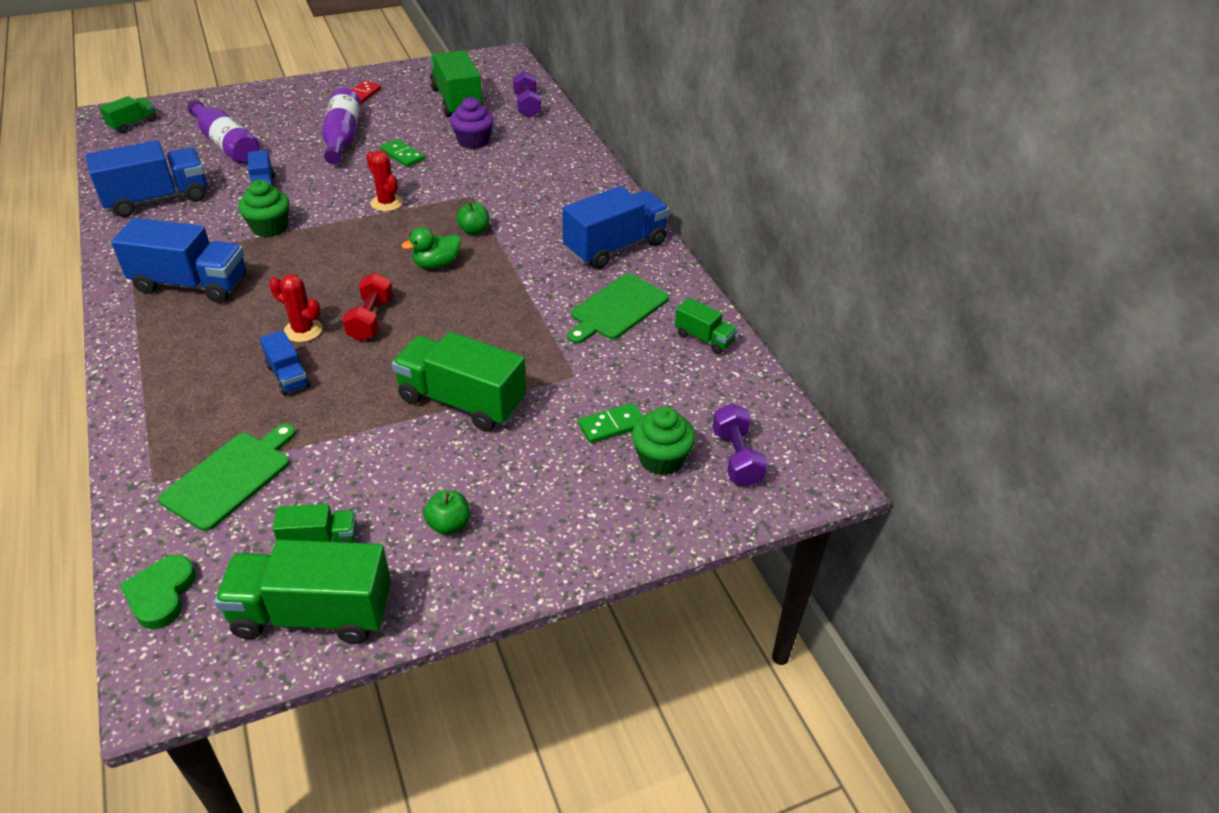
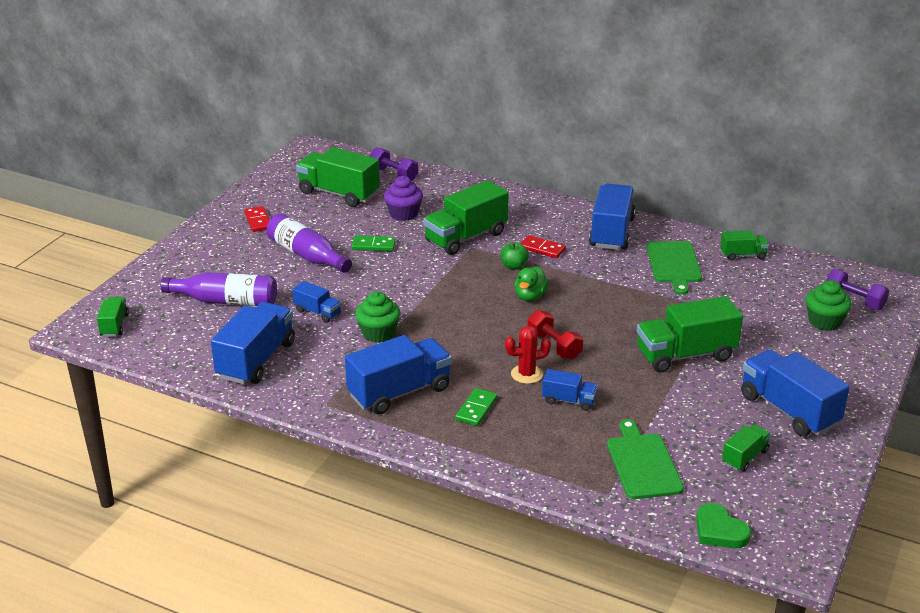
camera: 40 degrees left, 10 degrees down
green truck [214,540,391,644] -> green truck moved to [423,180,509,255]
red cactus [366,150,403,212] -> none
green apple [424,490,470,535] -> blue truck [741,349,850,437]
green domino [578,403,643,443] -> green domino moved to [455,388,497,426]
none -> red domino [520,235,566,258]

